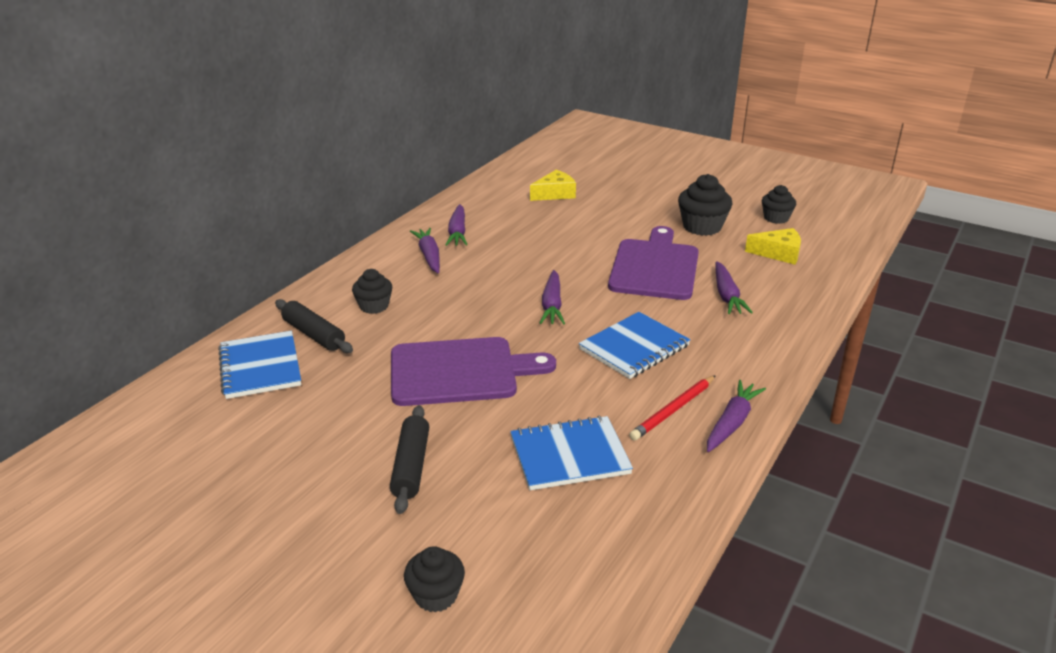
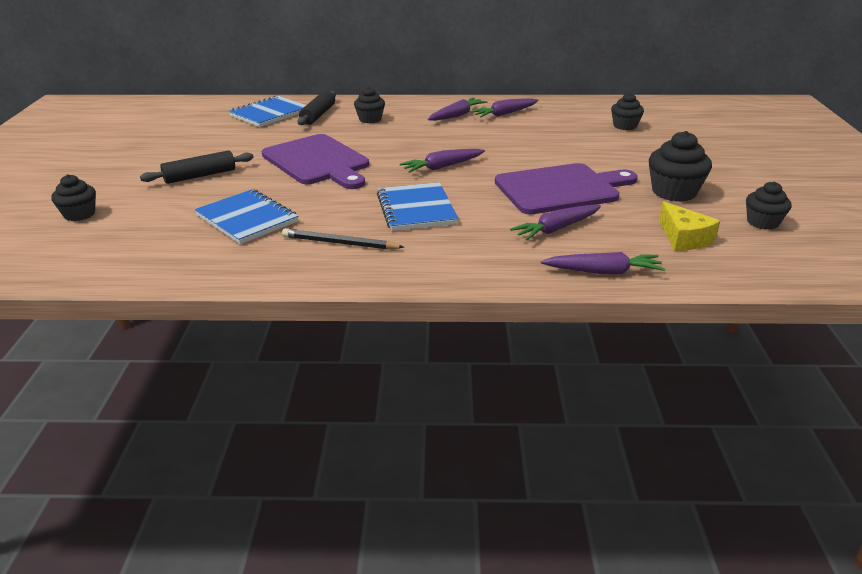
camera: 60 degrees right, 0 degrees up
yellow cheese [530,170,576,201] -> black cupcake [611,93,644,130]
blue notebook [579,312,690,379] -> blue notebook turned 60 degrees clockwise [377,182,459,231]
red pencil [629,375,716,441] -> black pencil [282,228,404,250]
purple carrot [707,380,766,452] -> purple carrot moved to [541,252,665,274]

